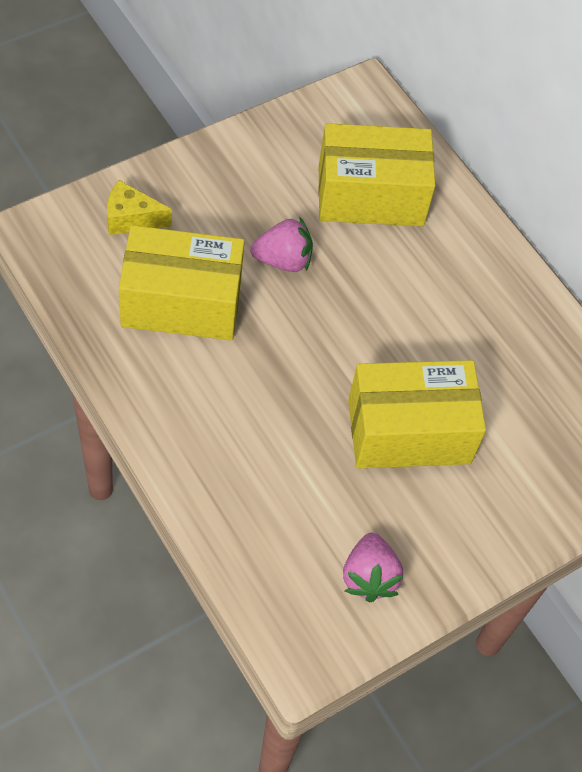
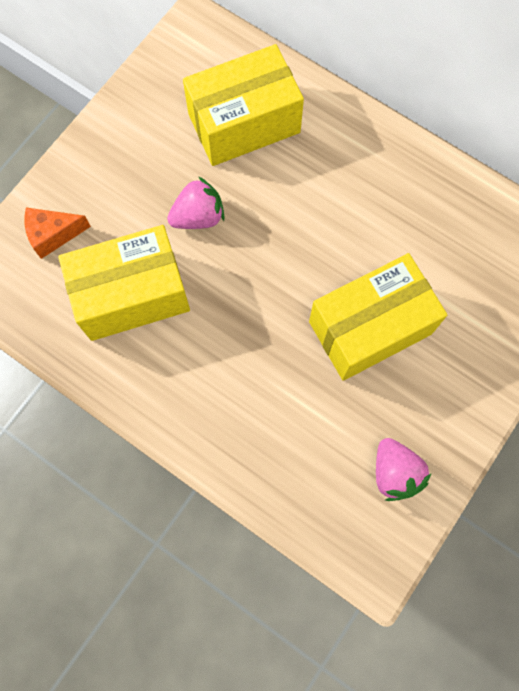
camera: 15 degrees left, 15 degrees up
yellow cheese [107,180,172,235] -> orange cheese [25,208,91,259]

